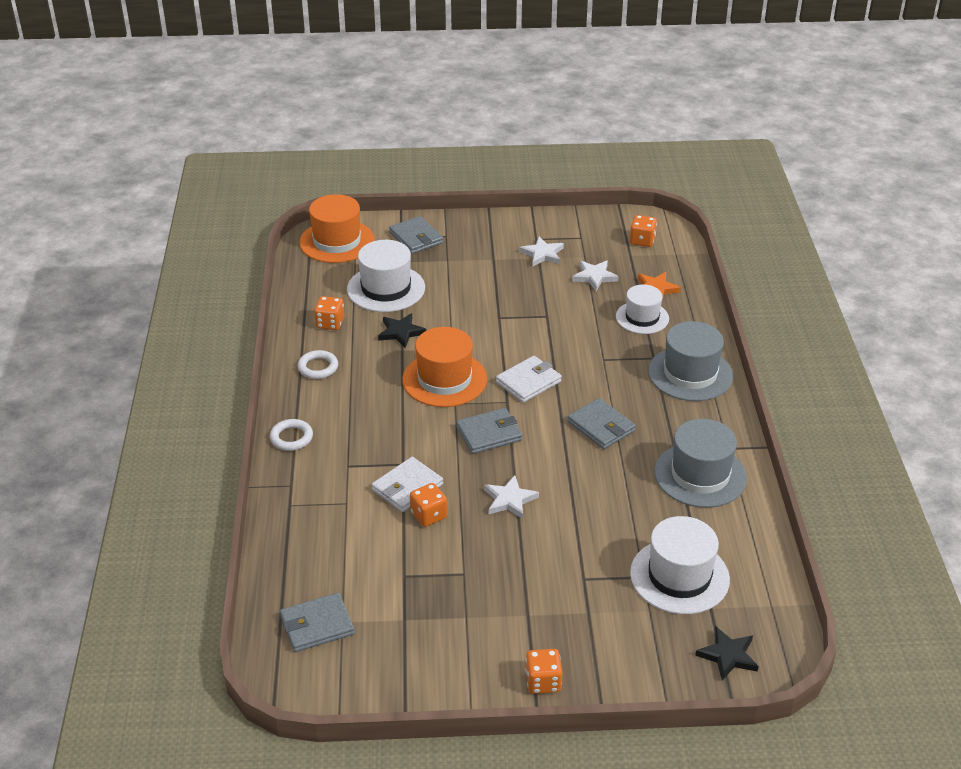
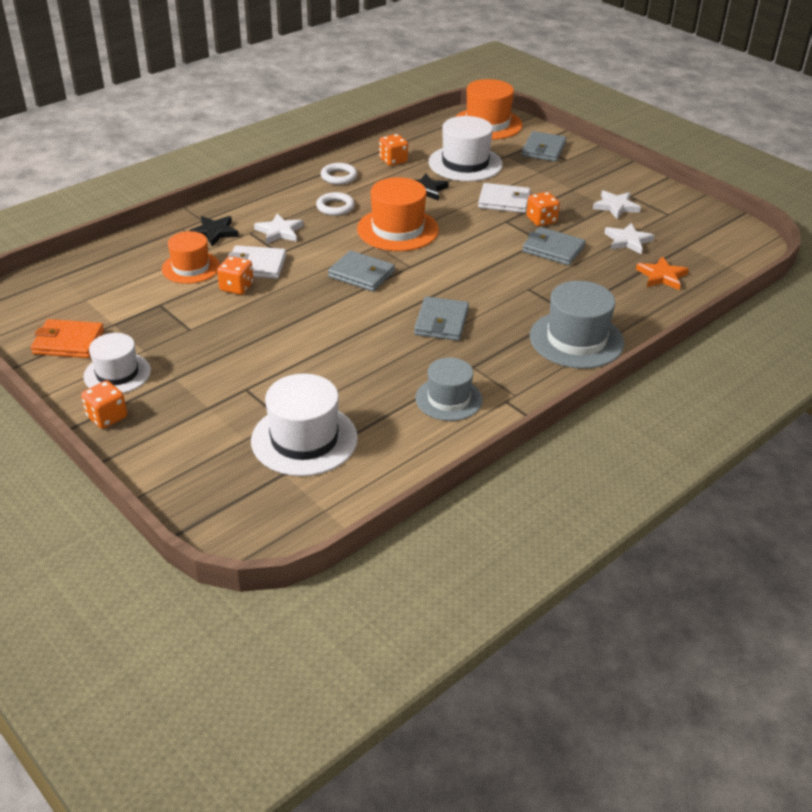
camera: 50 degrees right, 0 degrees up
white ring [270,419,313,451] -> white ring moved to [316,192,355,216]
grey wallet [280,593,355,652] -> grey wallet moved to [522,227,586,265]
white star [484,475,539,519] -> white star moved to [254,213,303,244]
white wallet [496,356,562,403] -> white wallet moved to [478,183,531,213]
white hat [616,285,669,334] -> white hat moved to [83,333,151,393]
orange dice [630,215,657,247] -> orange dice moved to [526,192,560,226]
grey hat [654,419,747,508] -> grey hat [415,357,483,421], size x0.66
black star [695,626,759,680] -> black star moved to [189,216,239,246]
none -> orange wallet [31,319,104,358]
none -> orange hat [162,231,220,284]

